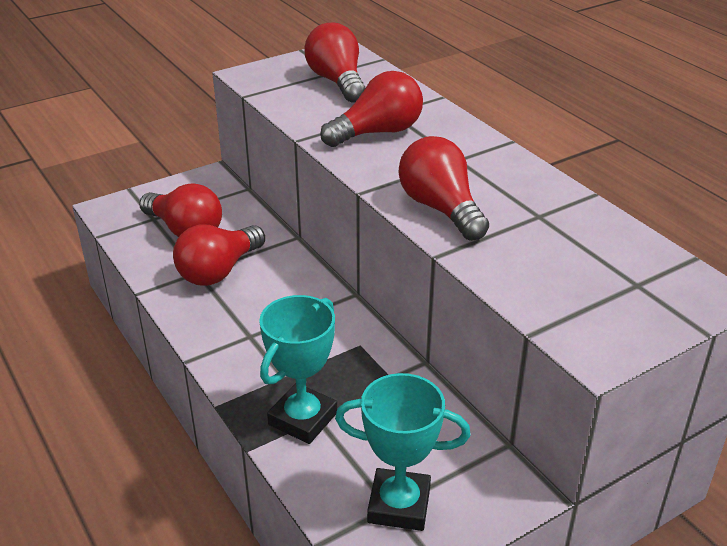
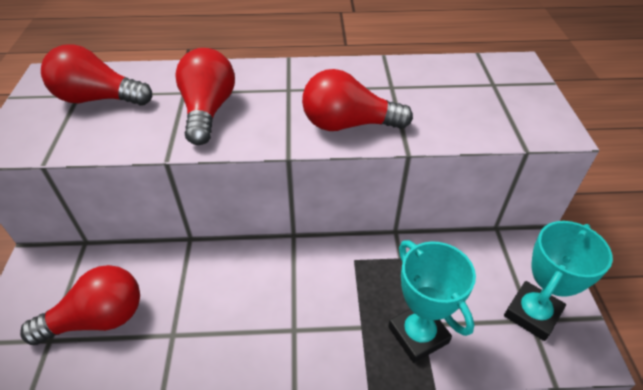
camera: 60 degrees left, 10 degrees up
red light bulb [173,225,265,286] -> none

